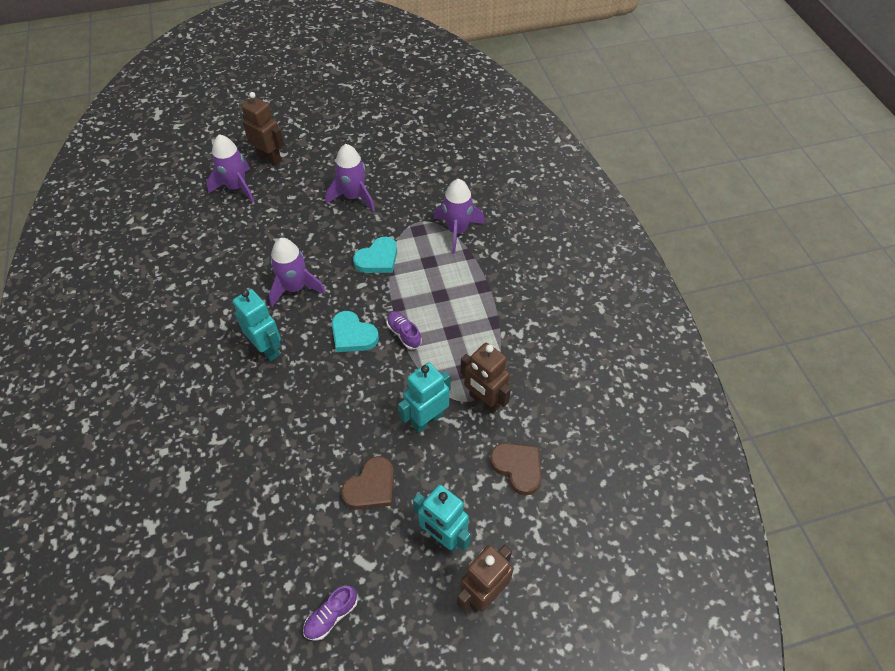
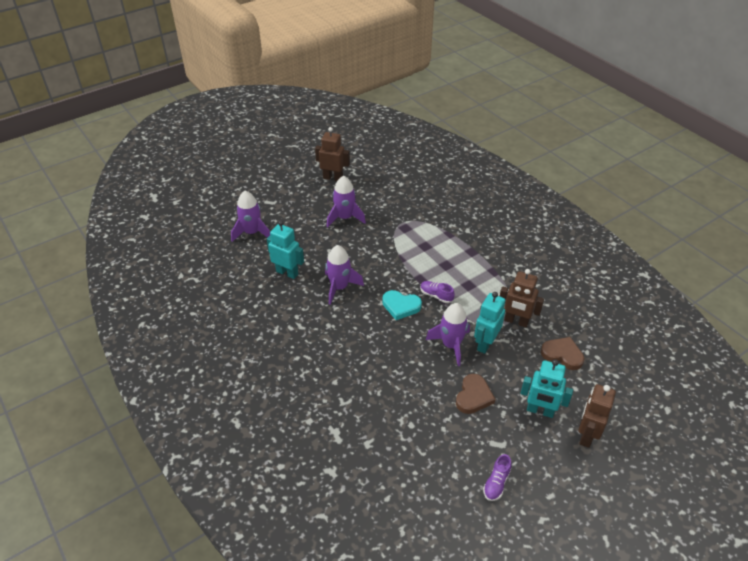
camera: 20 degrees left, 10 degrees down
turquoise robot [233,289,281,361] -> turquoise robot moved to [267,221,304,279]
brown robot [241,92,284,166] -> brown robot moved to [315,127,350,181]
turquoise heart [353,237,397,273] -> none
purple rocket [434,179,485,254] -> purple rocket moved to [426,303,470,366]

